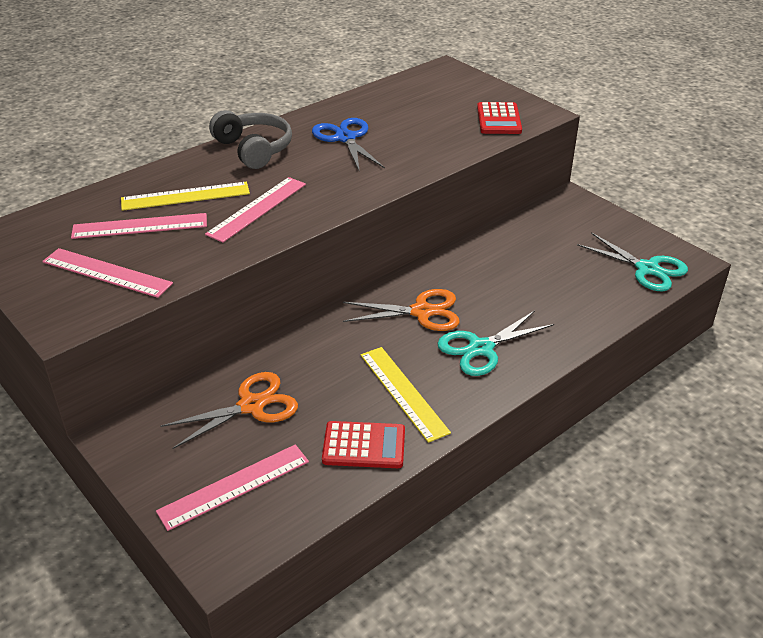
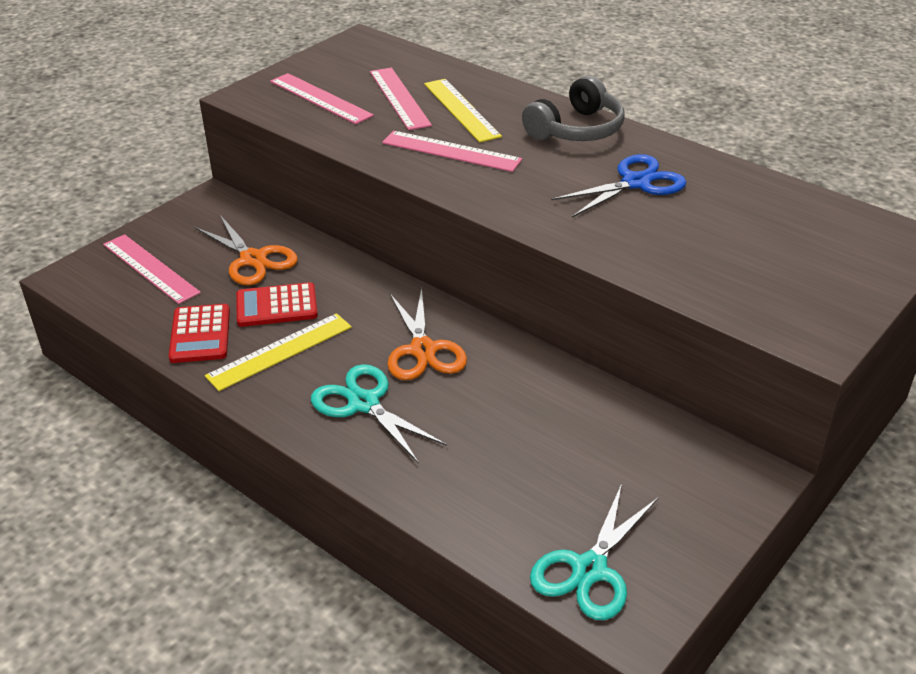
camera: 80 degrees right, 0 degrees up
pink ruler [42,248,173,298] -> pink ruler turned 60 degrees counterclockwise [270,73,374,124]
red calculator [477,102,522,134] -> red calculator moved to [236,282,318,327]

